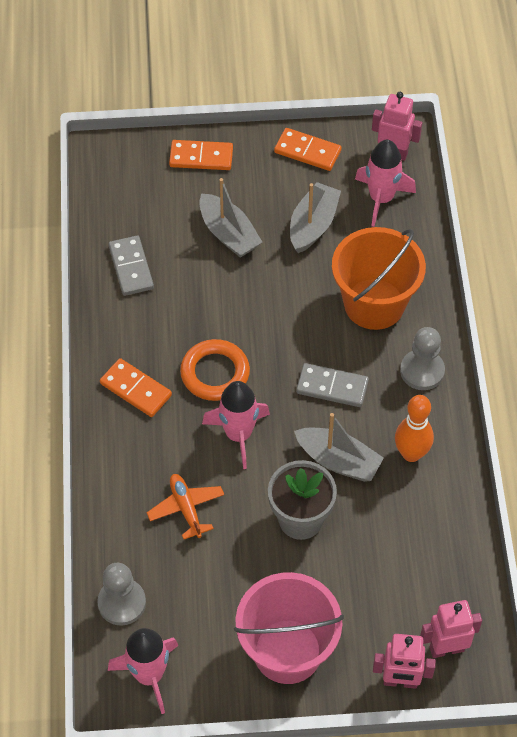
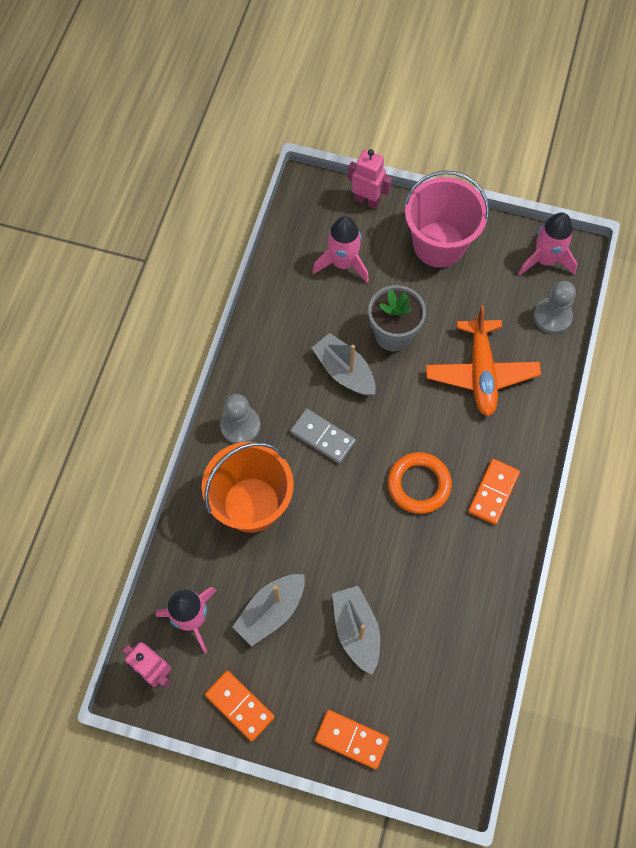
camera: 160 degrees left, 10 degrees up
orange domino [100,358,172,417] -> orange domino turned 60 degrees clockwise [468,459,520,525]
grey domino [108,236,154,296] -> none
orange plane [147,474,224,539] -> orange plane [426,305,541,416], size x1.70
pink rocket [202,381,270,469] -> pink rocket moved to [312,216,369,283]
orange bowling pin [395,395,434,462] -> none
pink robot [420,600,482,658] -> none

